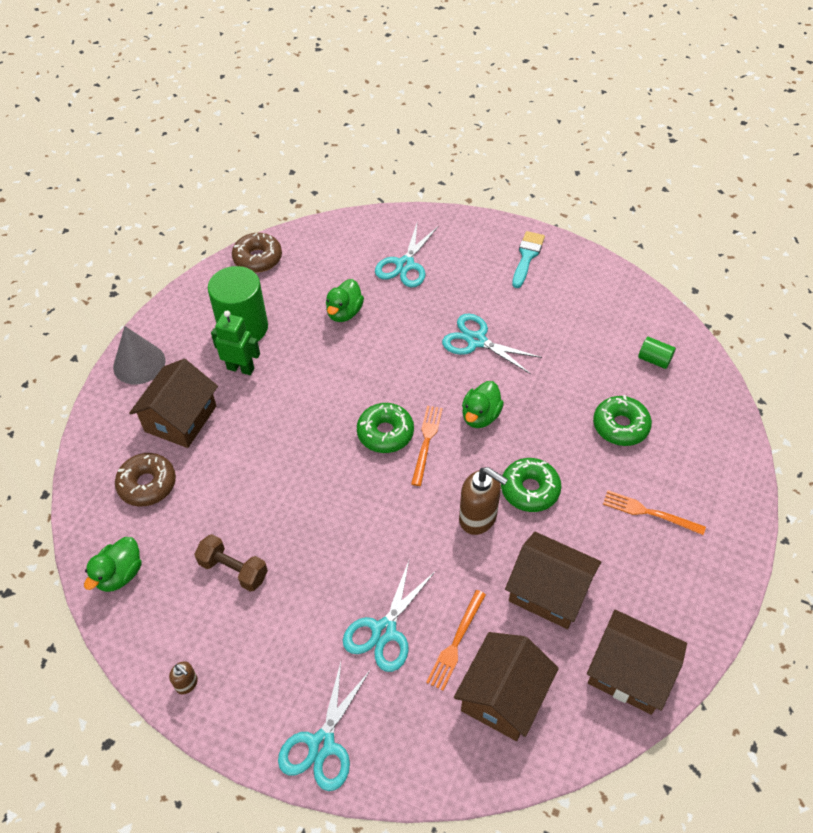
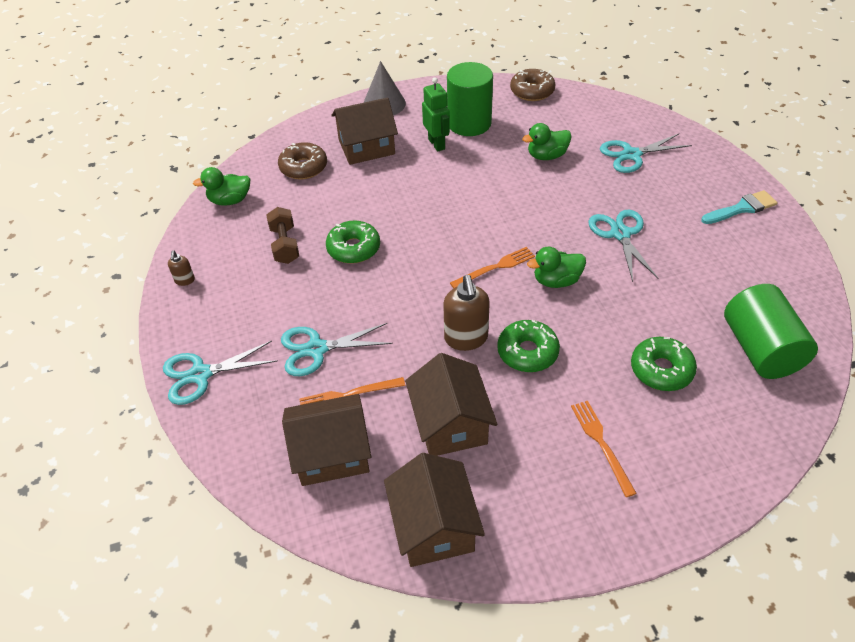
camera: 50 degrees right, 5 degrees down
green donut [357,403,414,453] -> green donut moved to [326,221,380,264]
green cylinder [638,337,676,369] -> green cylinder [724,284,818,379], size x2.21

